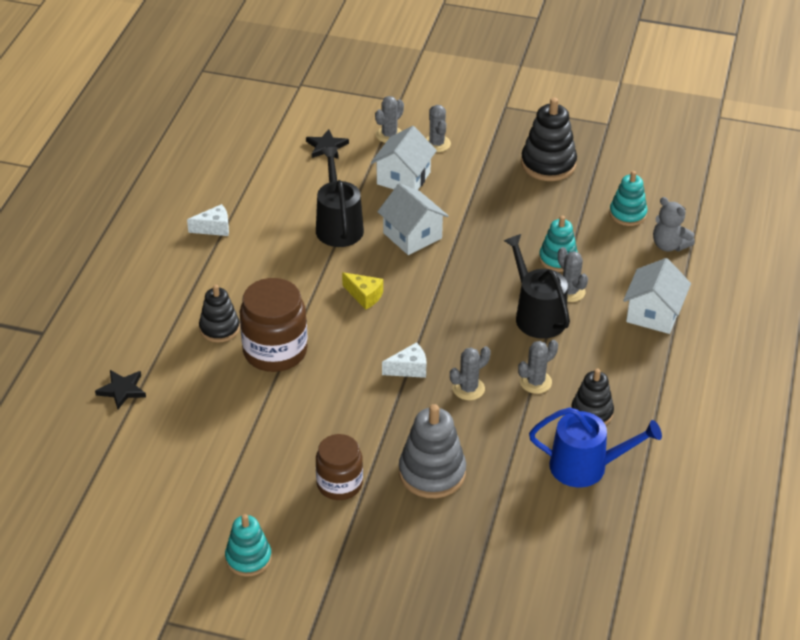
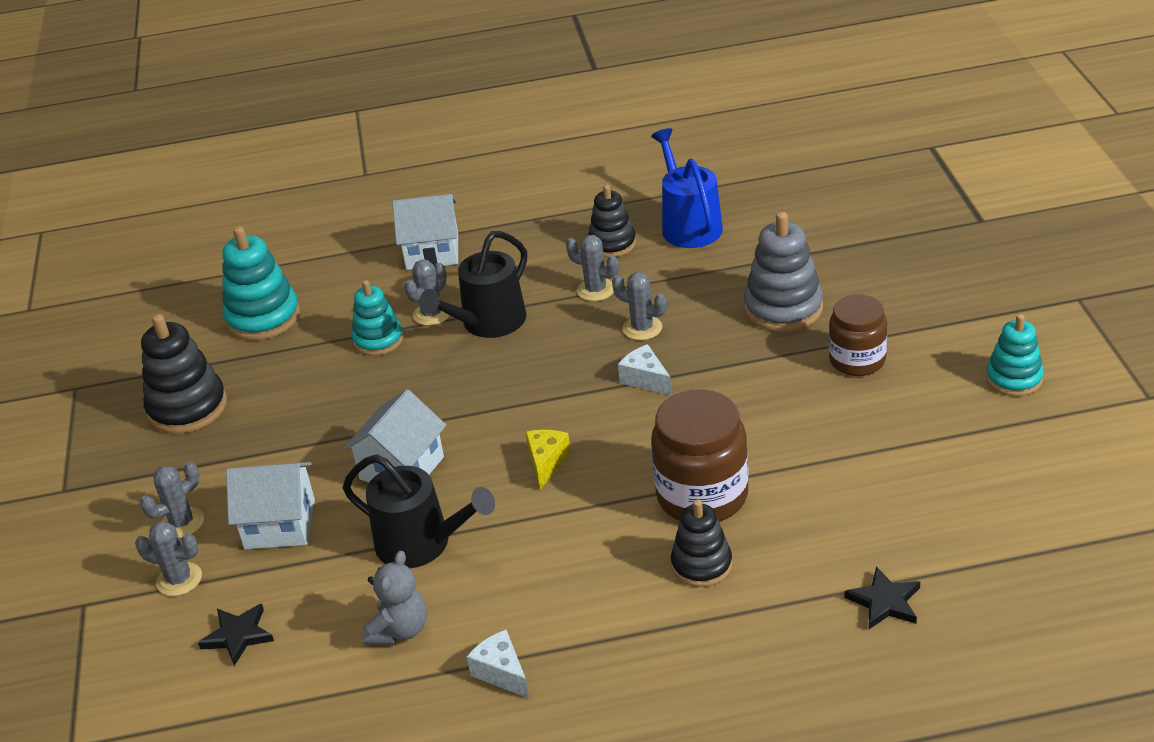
camera: 110 degrees left, 5 degrees down
black watering can [316,147,364,247] -> black watering can turned 120 degrees counterclockwise [343,454,495,568]
turquoise stacking toy [609,171,647,226] -> turquoise stacking toy [222,226,300,341], size x1.53
grey teddy bear [653,197,695,252] -> grey teddy bear moved to [362,551,427,645]

